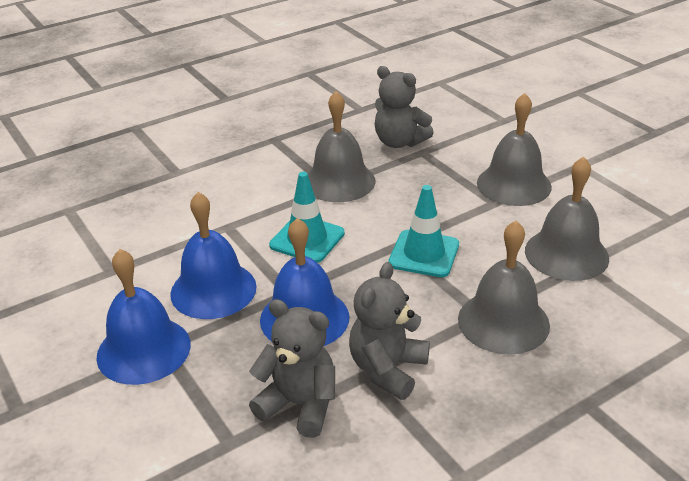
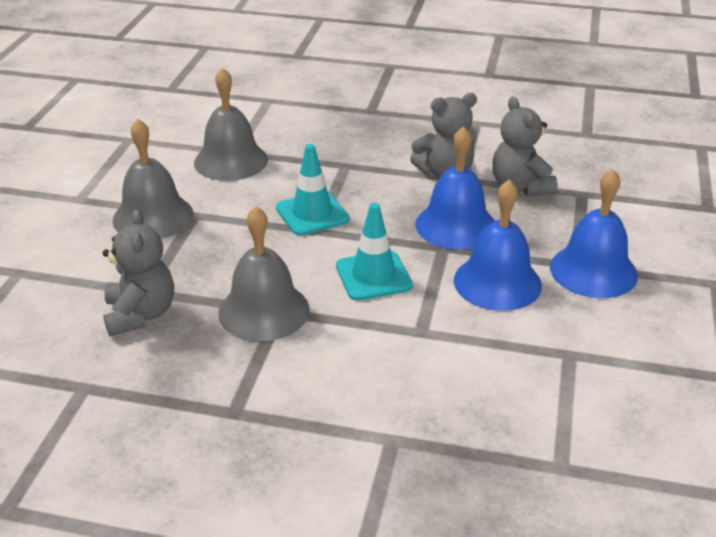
camera: 135 degrees left, 0 degrees up
grey bell [458,221,550,354] -> none

